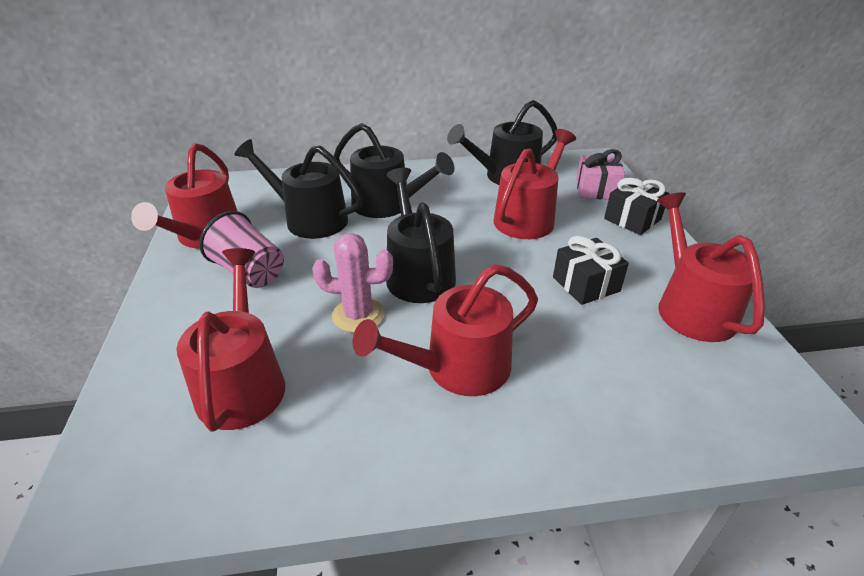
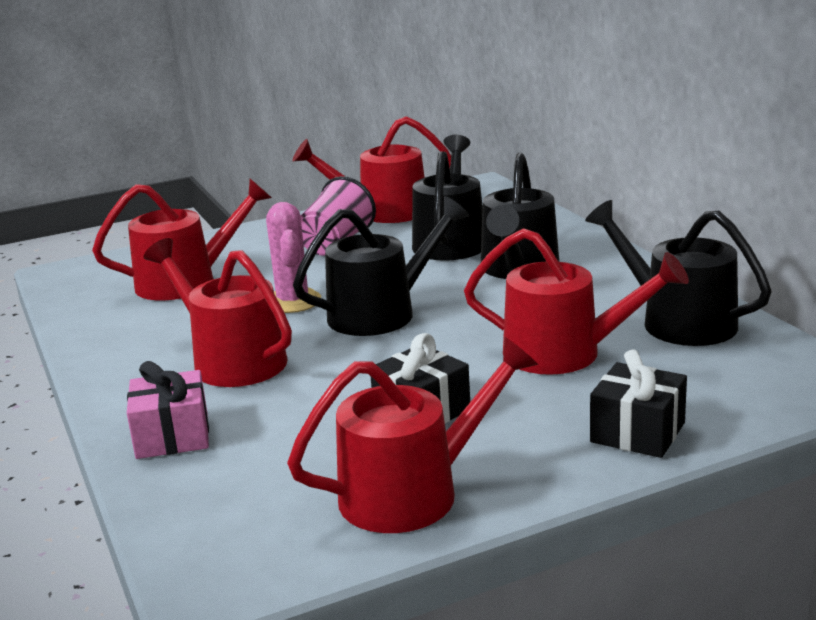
camera: 75 degrees right, 15 degrees down
pink gift [576,149,625,200] -> pink gift moved to [127,361,209,459]

